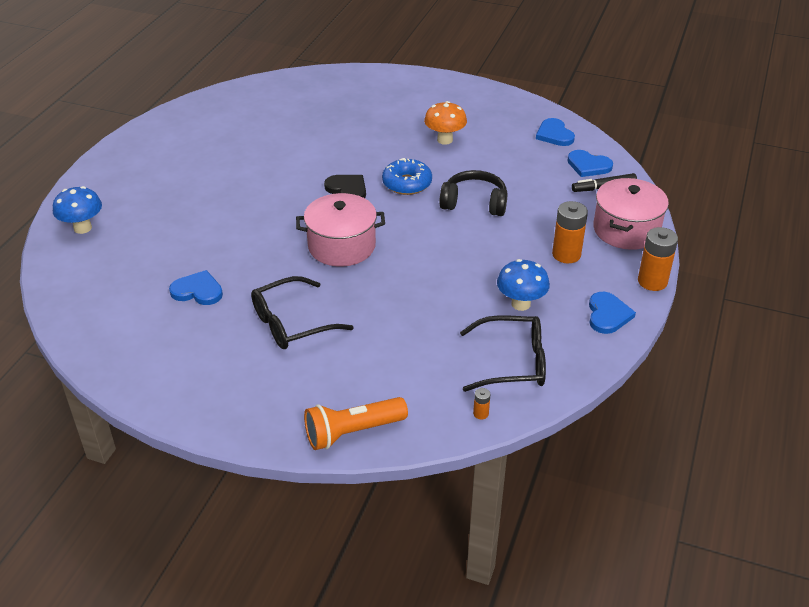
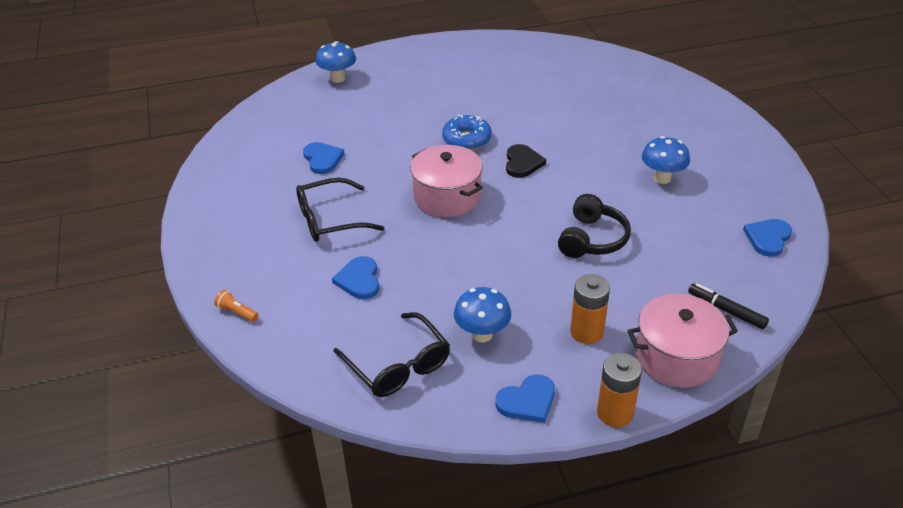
camera: 55 degrees right, 0 degrees up
black glasses [251,276,353,349] -> black glasses turned 45 degrees counterclockwise [296,178,385,242]
orange flashlight [304,397,408,450] -> orange flashlight [214,290,259,322], size x0.49
blue donut [382,158,432,195] -> blue donut moved to [442,115,492,150]
orange mushroom [424,101,467,145] -> blue mushroom [642,136,690,184]
black headphones [439,170,508,216] -> black headphones turned 45 degrees clockwise [558,194,631,258]
orange battery [473,388,490,419] -> none
blue heart [567,150,613,177] -> blue heart moved to [332,256,379,299]

